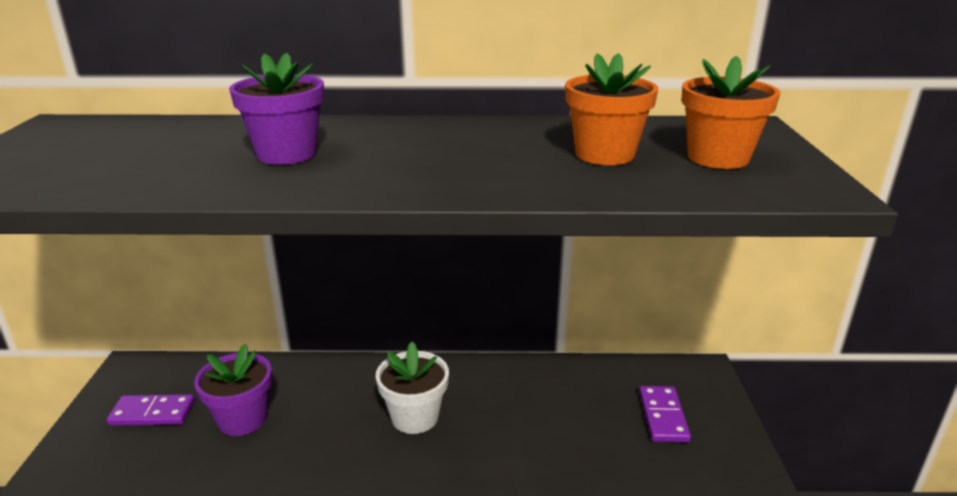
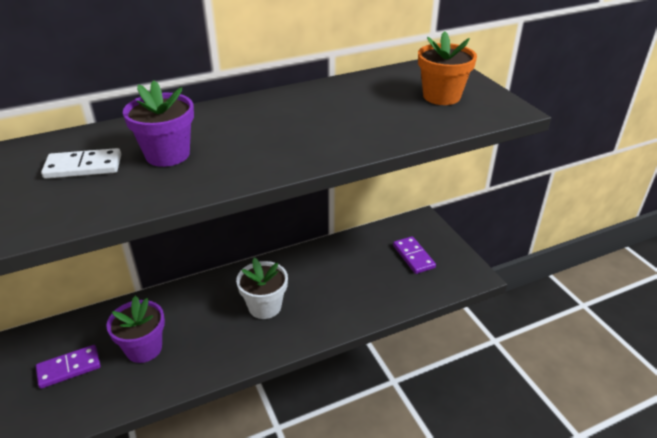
camera: 25 degrees left, 10 degrees up
orange flower pot [565,53,658,165] -> none
none -> white domino [41,148,121,179]

